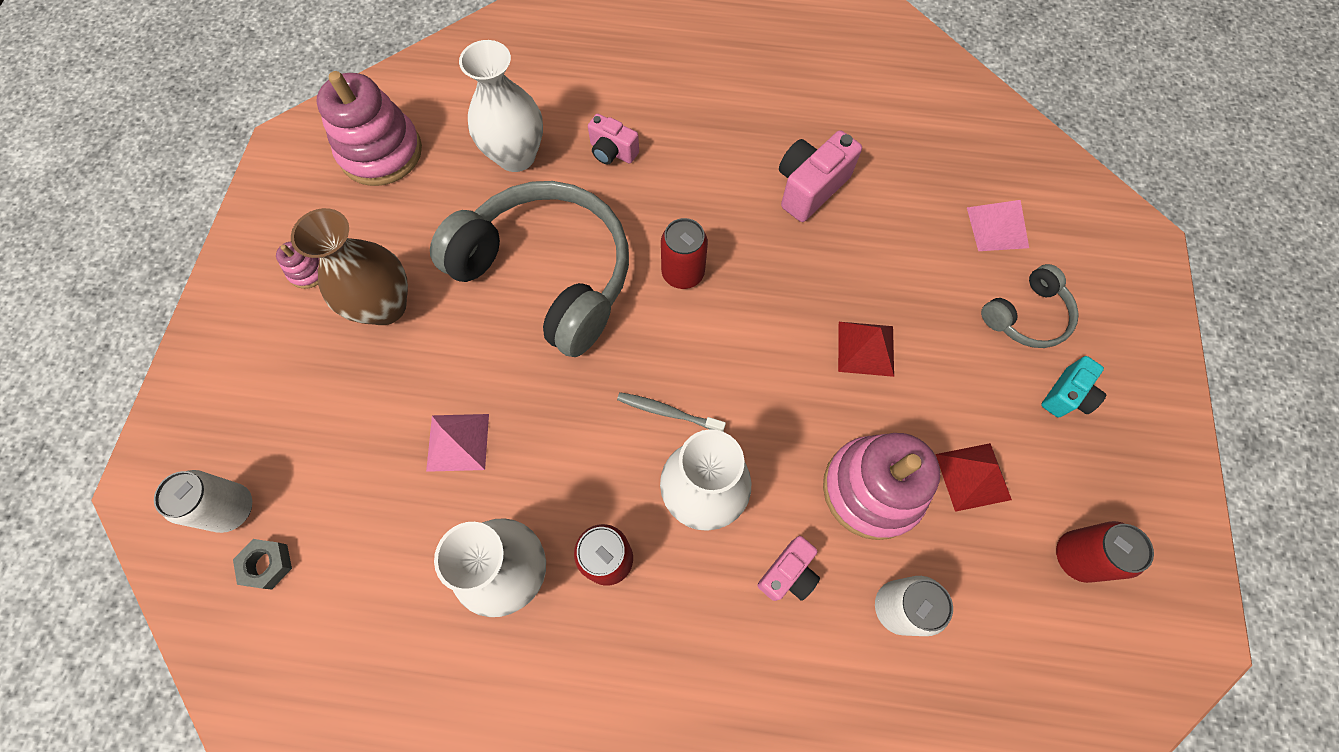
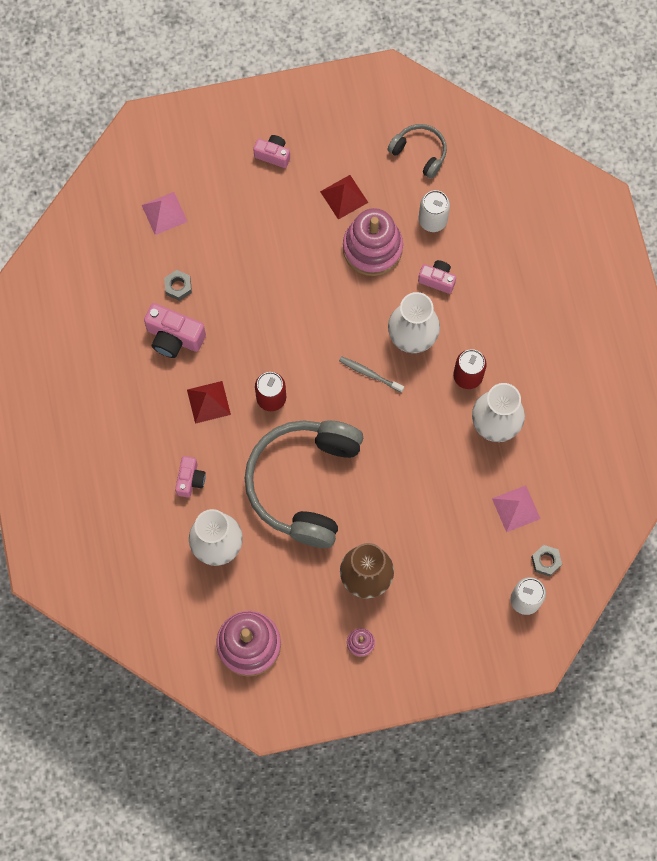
camera: 110 degrees left, 5 degrees up
pink pyramid [426,414,489,472] -> pink pyramid moved to [492,485,541,532]
grey toothbrush [617,392,726,432] -> grey toothbrush turned 120 degrees clockwise [339,356,404,393]
red pyramid [838,322,894,377] -> red pyramid moved to [187,381,231,424]
grey headphones [981,264,1079,348] -> grey headphones moved to [387,124,447,179]
turquoise camera [1041,356,1106,418] -> pink camera [253,135,290,168]
red can [1056,521,1154,583] -> none
none -> grey nut [164,270,192,301]

